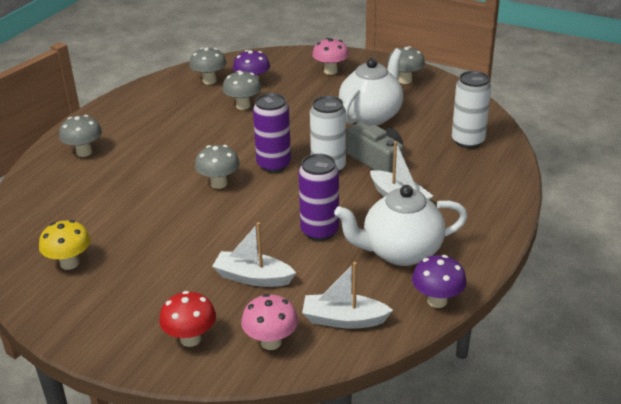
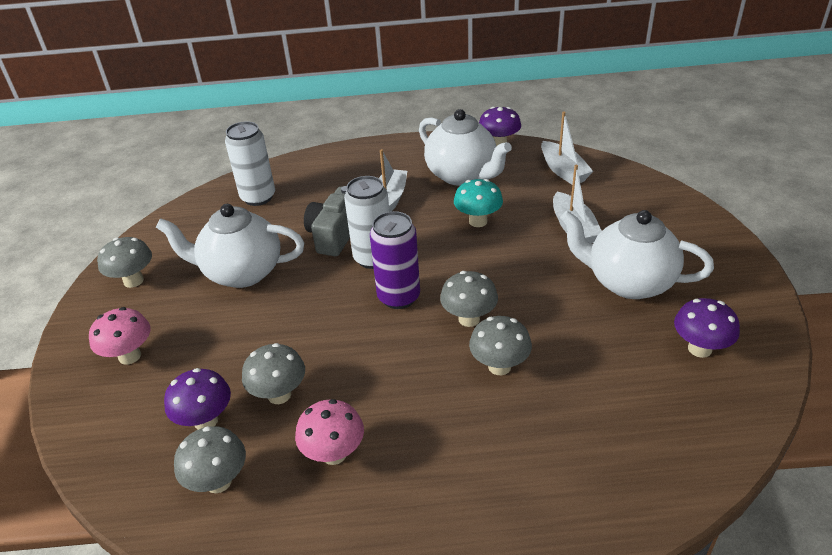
camera: 120 degrees left, 5 degrees up
yellow mushroom [39,220,91,270] -> purple mushroom [674,298,740,358]
grey mushroom [59,115,102,157] -> grey mushroom moved to [469,316,532,375]
red mushroom [159,291,216,347] -> none
pink mushroom [241,294,298,350] -> pink mushroom moved to [295,399,364,465]
purple can [299,154,339,241] -> turquoise mushroom [454,179,503,227]
none -> white teapot [560,210,714,299]

